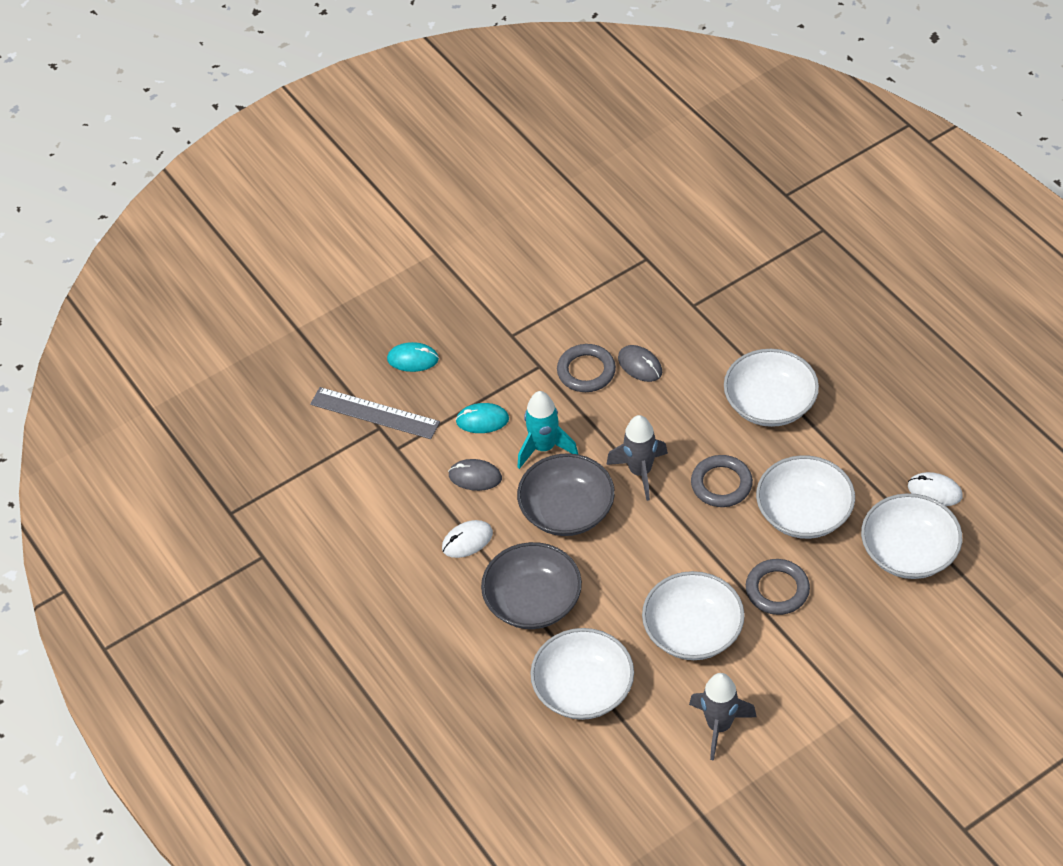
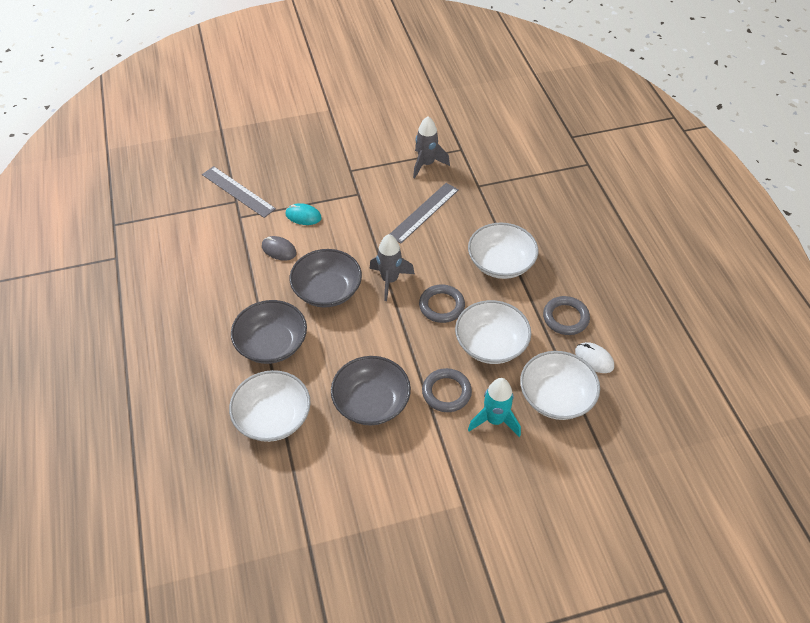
camera: 15 degrees right, 0 degrees up
turquoise mouse [387,342,439,372] -> none
white mouse [442,520,493,558] -> none
turquoise rocket [517,391,578,469] -> turquoise rocket moved to [468,378,521,437]
grey ring [557,344,616,392] -> grey ring moved to [543,296,590,335]
grey mouse [618,345,662,382] -> grey ruler [390,183,459,243]
white bowl [642,571,745,660] -> grey bowl [331,356,411,425]
grey rocket [689,673,757,761] -> grey rocket moved to [413,116,450,178]

